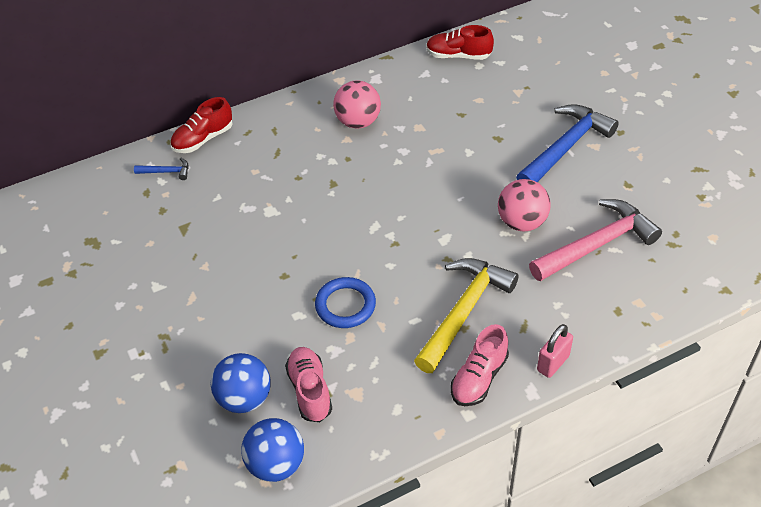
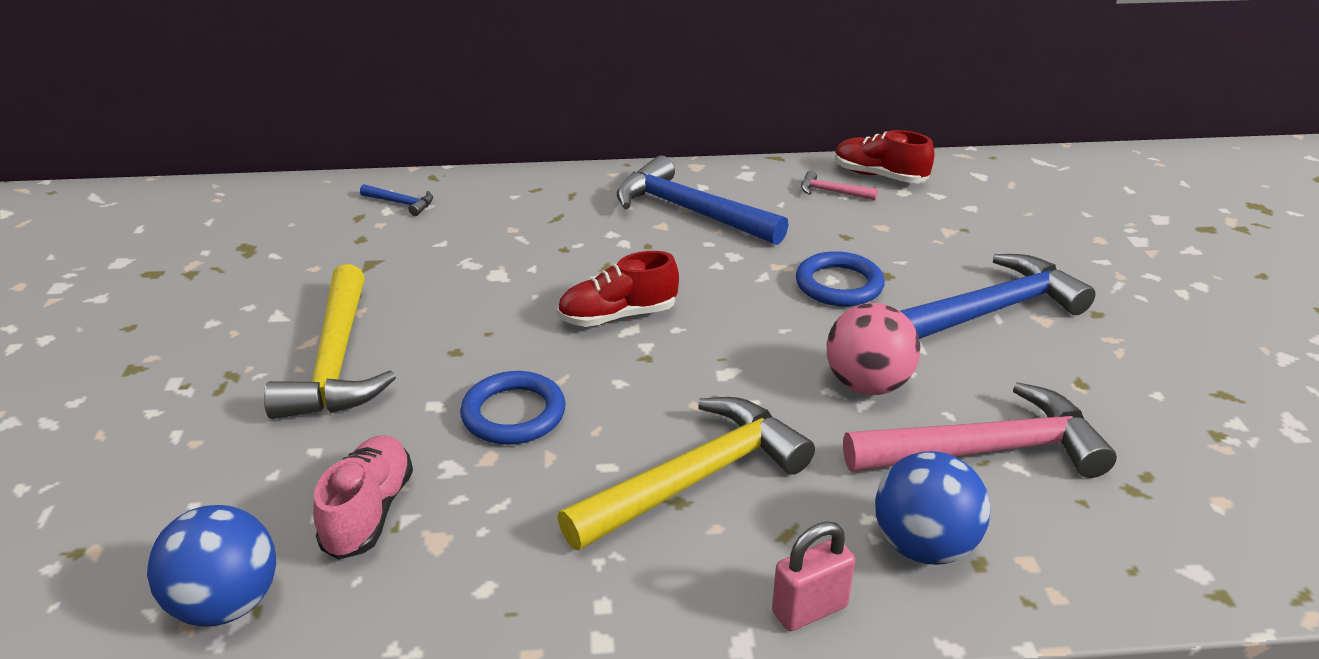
camera: 20 degrees right, 15 degrees down
red shoe [170,97,233,153] -> red shoe moved to [557,251,679,327]
blue ball [211,353,271,413] -> blue ball moved to [875,451,991,565]
pink ball [333,80,381,128] -> blue hammer [617,156,788,245]
pink shoe [451,324,509,406] -> none
none -> yellow hammer [264,264,396,419]
none -> blue ring [796,251,885,306]
none -> pink hammer [801,171,878,201]

